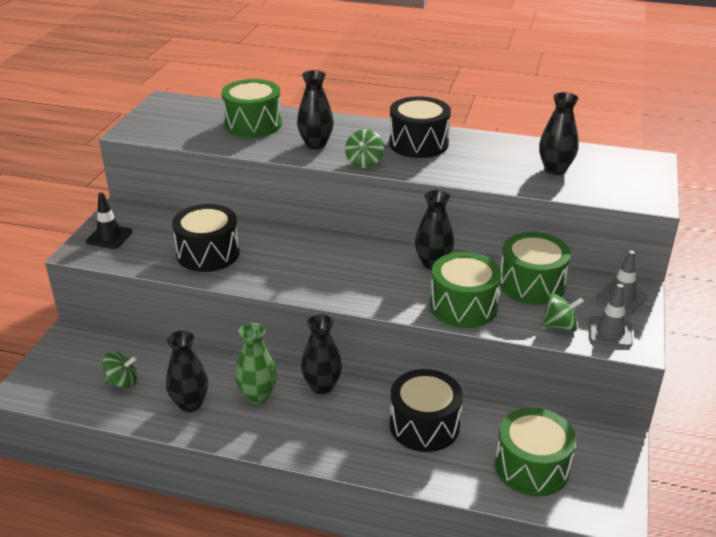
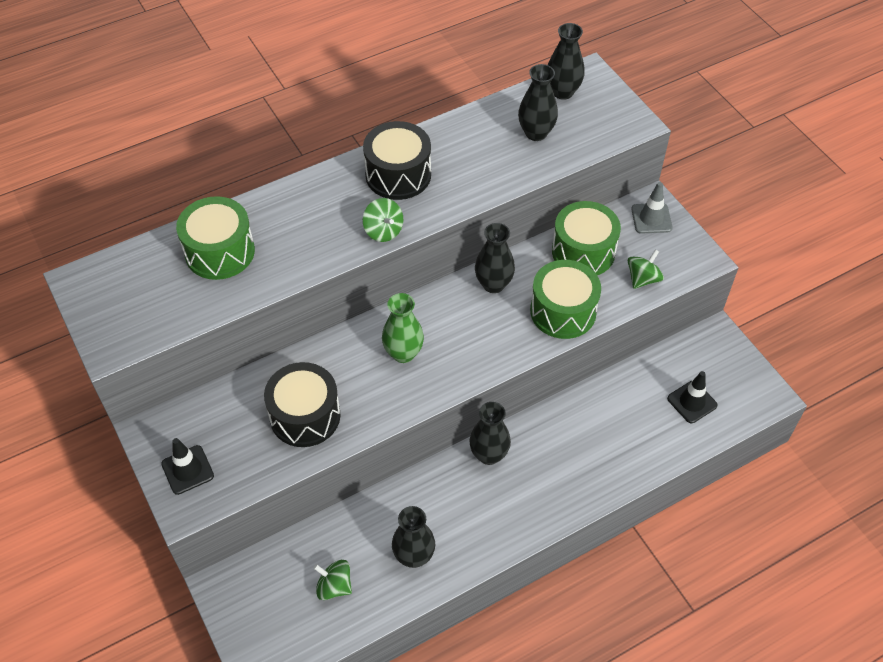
camera: 45 degrees left, 20 degrees up
green spinning top [103,352,137,388] -> green spinning top turned 105 degrees counterclockwise [313,560,352,600]
green vase [235,323,277,404] -> green vase moved to [382,293,424,363]
black vase [297,70,334,149] -> black vase moved to [548,23,585,100]
black drum [390,369,463,452] -> none
green drum [495,408,576,497] -> black traffic cone [667,371,717,423]
grey traffic cone [589,284,633,348] -> none

